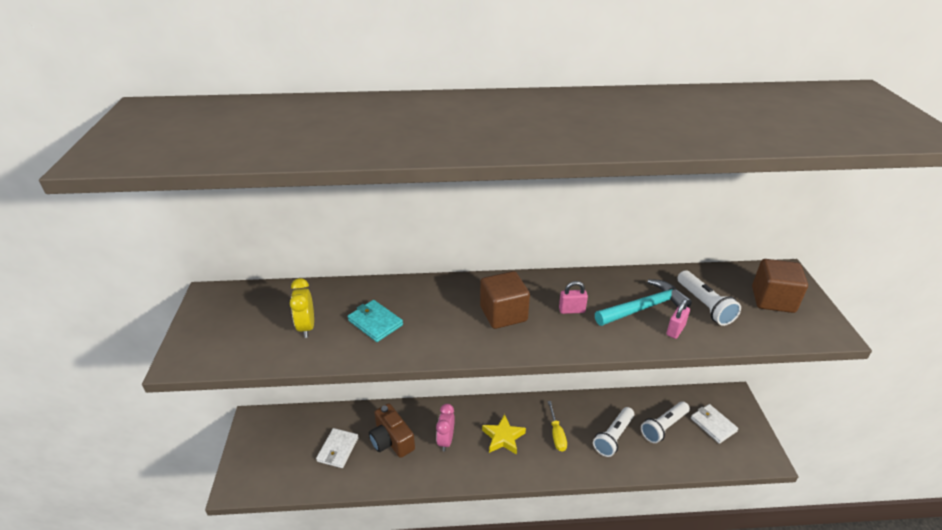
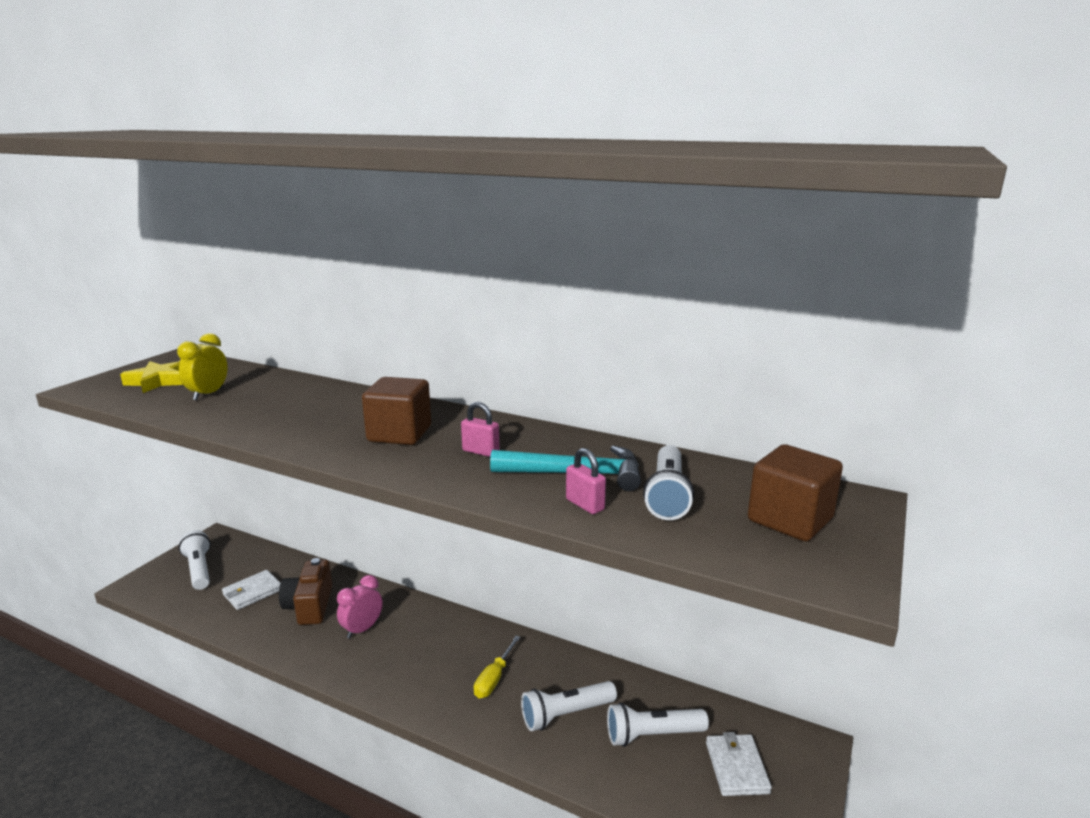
camera: 30 degrees right, 15 degrees down
turquoise wallet [348,300,403,342] -> none
yellow star [482,414,526,455] -> yellow star moved to [120,361,183,393]
pink padlock [666,299,690,339] -> pink padlock turned 75 degrees clockwise [566,448,606,514]
none -> white flashlight [179,530,211,590]

